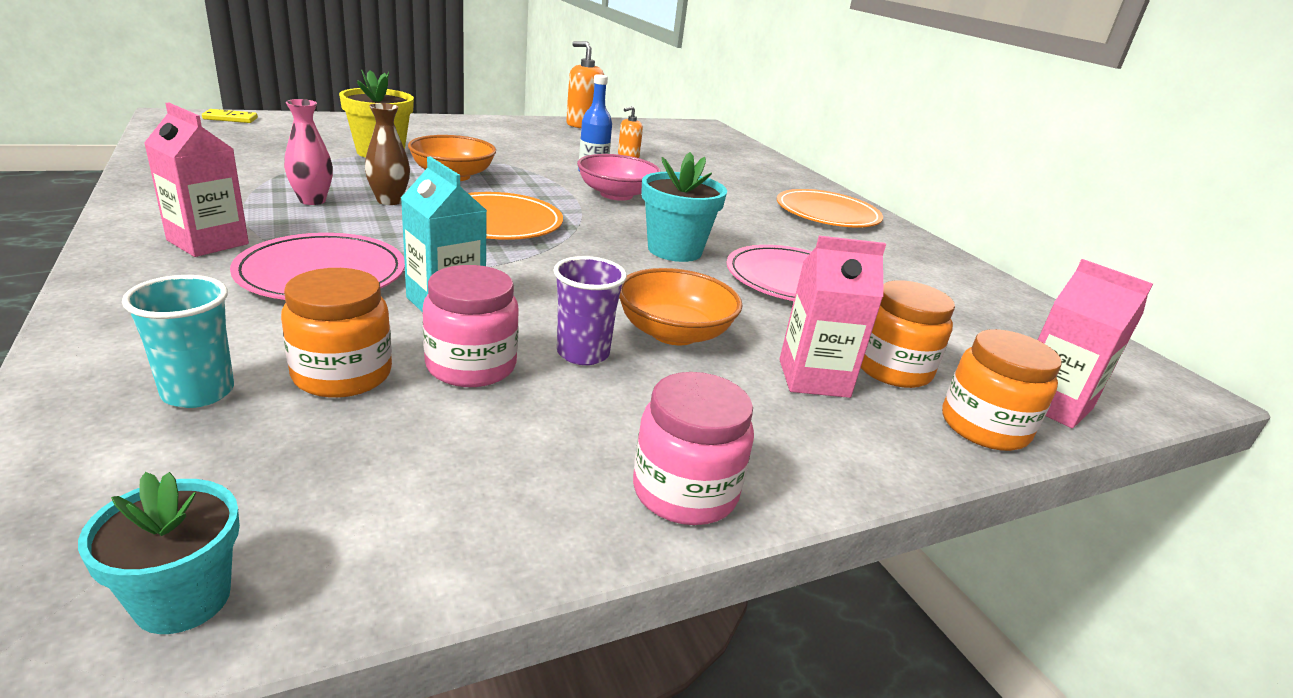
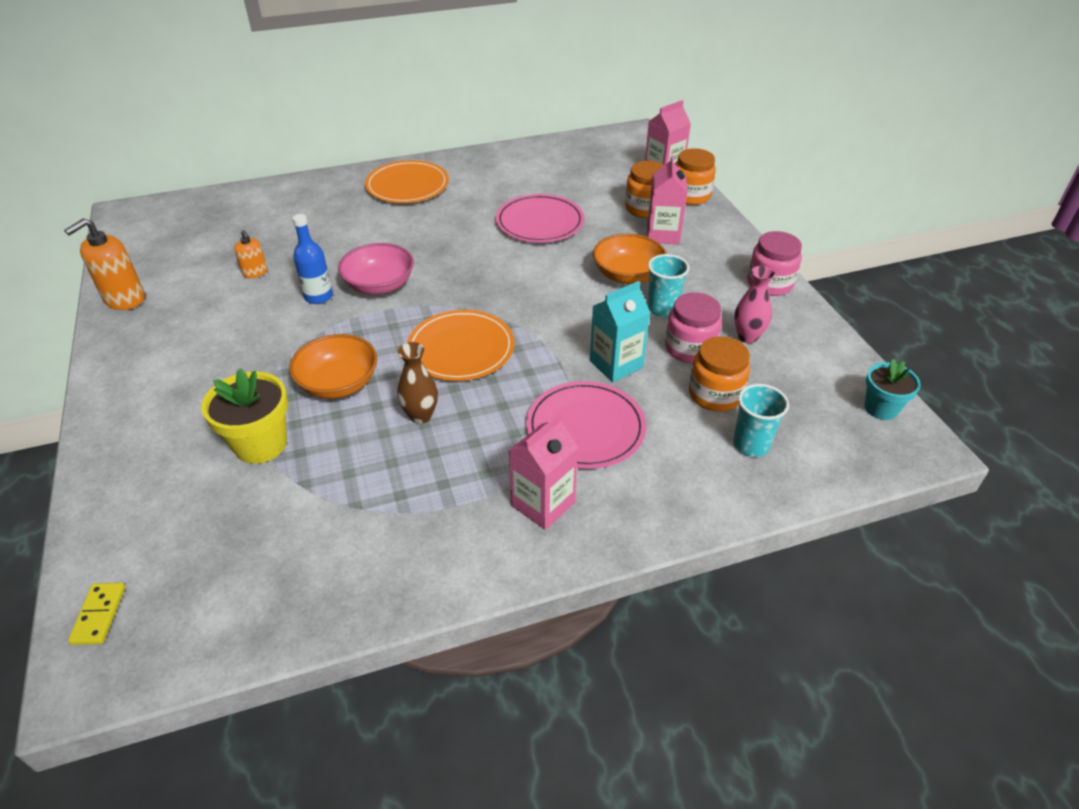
camera: 80 degrees left, 15 degrees up
pink vase [284,99,333,205] -> pink vase moved to [734,266,775,343]
purple cup [554,256,627,365] -> turquoise cup [648,254,689,317]
turquoise flower pot [641,152,727,262] -> none

